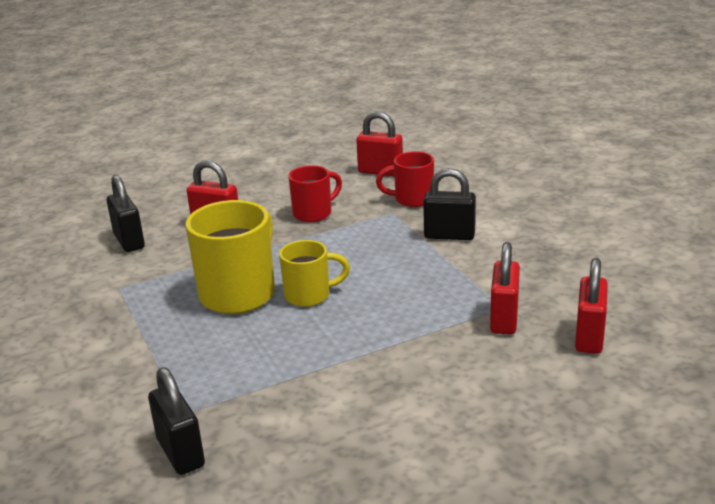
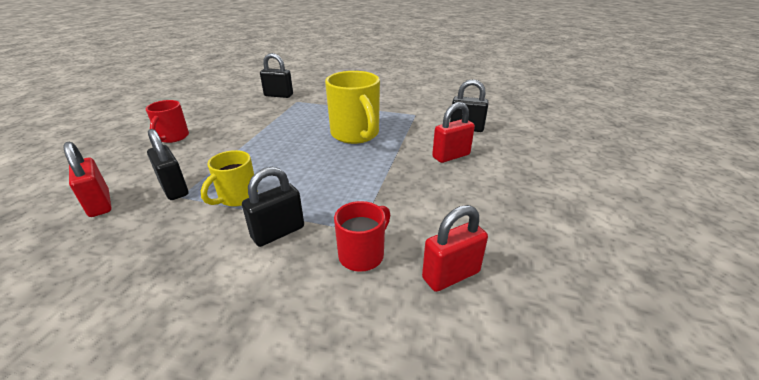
camera: 130 degrees right, 5 degrees up
yellow mug [279,240,350,307] -> yellow mug moved to [201,150,258,207]
red mug [288,165,342,222] -> red mug moved to [146,100,189,143]
red padlock [490,242,520,334] -> black padlock [147,129,188,200]

